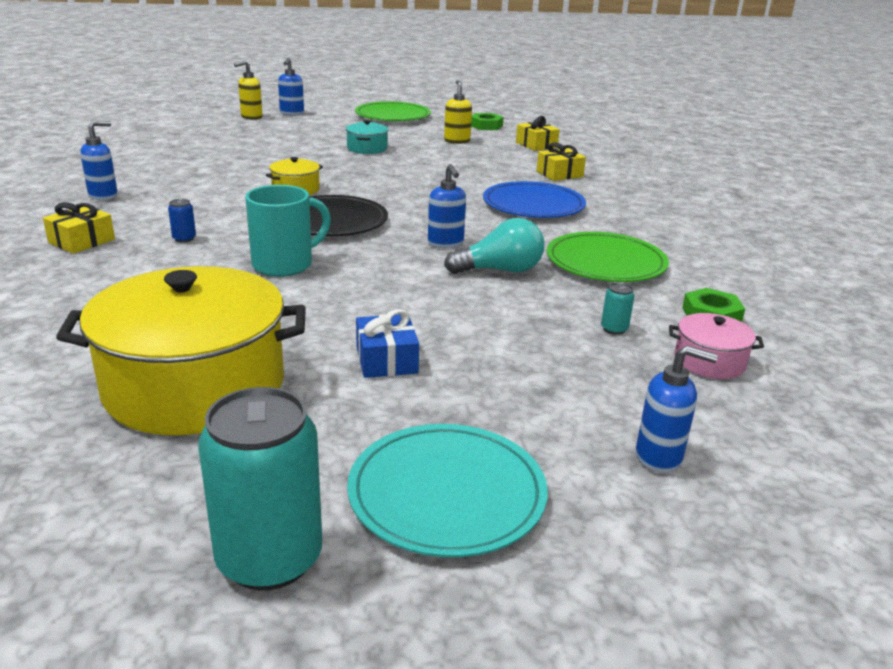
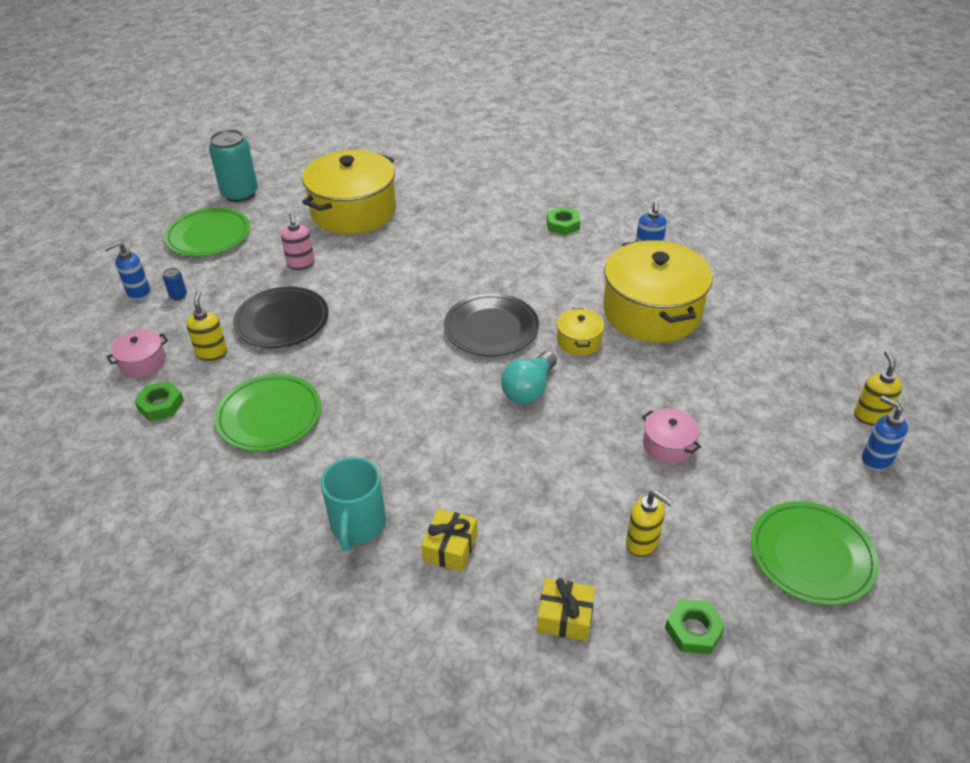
camera: 135 degrees right, 15 degrees up
yellow gift [43,202,115,254] -> green nut [547,206,581,235]
blue can [168,199,196,243] -> blue can moved to [163,268,187,300]
turquoise mug [245,185,331,277] -> turquoise mug moved to [321,457,386,551]
turquoise pot [346,120,389,154] -> pink pot [642,409,701,464]
turquoise plate [347,424,548,557] -> green plate [164,207,250,256]
blue gift [356,309,419,378] -> pink soap dispenser [281,213,315,270]
blue soap dispenser [428,164,466,248] -> none
turquoise light bulb [444,218,544,274] -> turquoise light bulb moved to [501,351,557,404]
blue plate [483,181,586,218] -> none
turquoise can [601,283,635,335] -> yellow soap dispenser [186,291,227,361]
none -> black plate [233,287,329,348]
none -> yellow pot [603,240,713,342]

